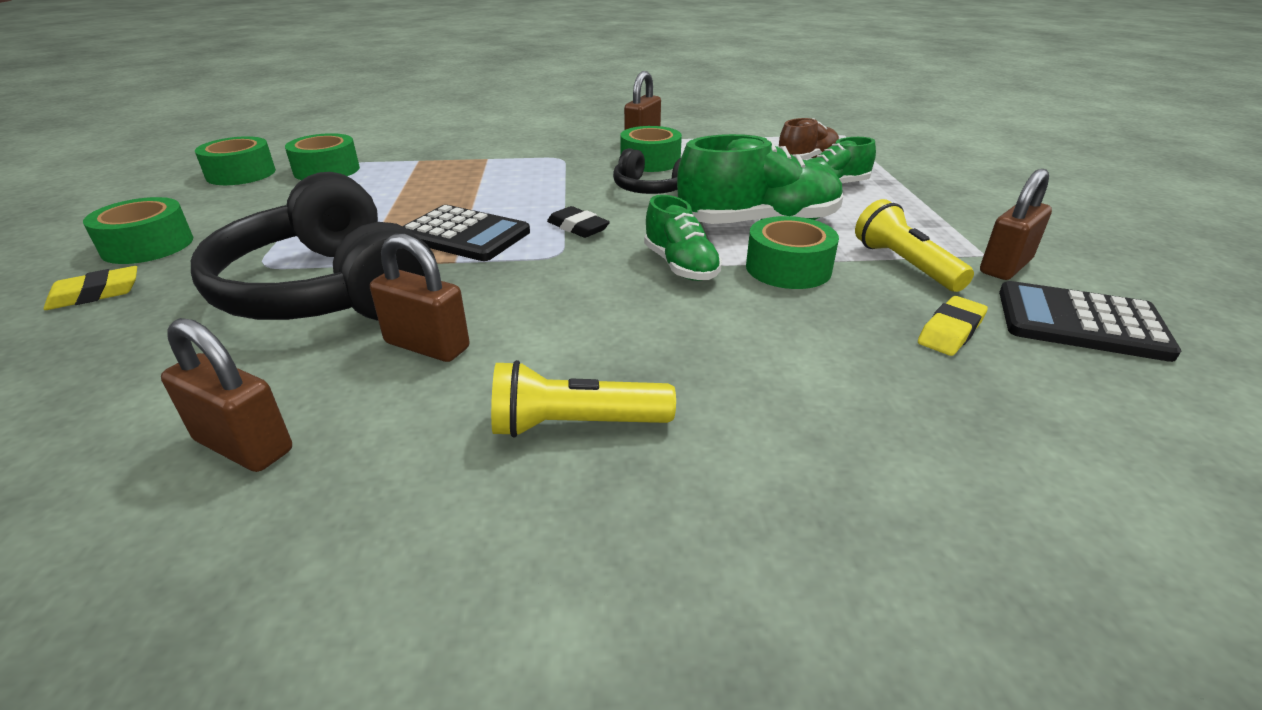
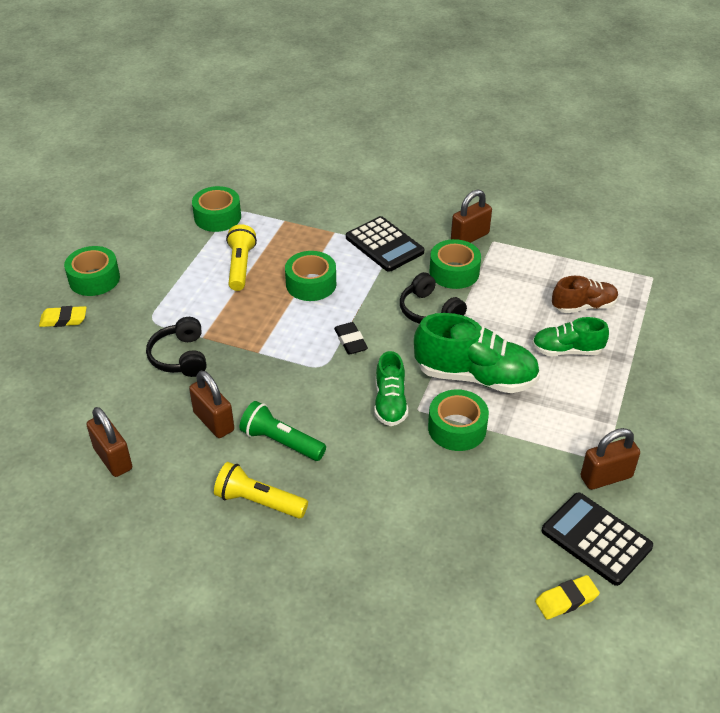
camera: 25 degrees right, 10 degrees up
black headphones [191,172,437,321] -> black headphones [146,317,207,377], size x0.50
green tape [195,136,276,185] -> green tape moved to [285,251,336,301]
black calculator [403,205,530,261] -> black calculator moved to [346,216,424,272]
yellow flashlight [855,199,974,292] -> yellow flashlight moved to [226,224,257,291]
yellow eraser [918,296,988,356] -> yellow eraser moved to [535,575,600,620]
none -> green flashlight [239,401,326,461]

